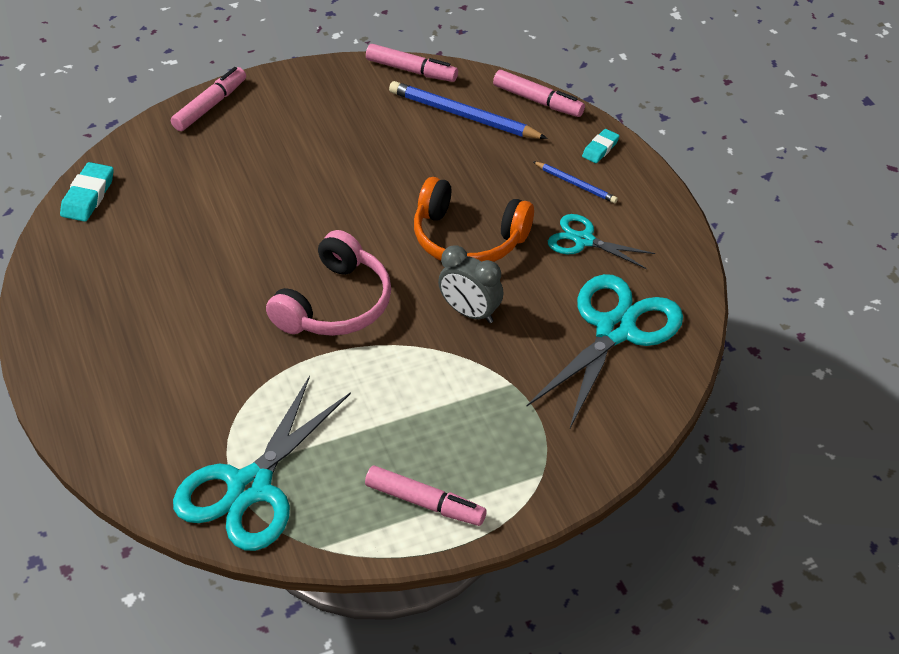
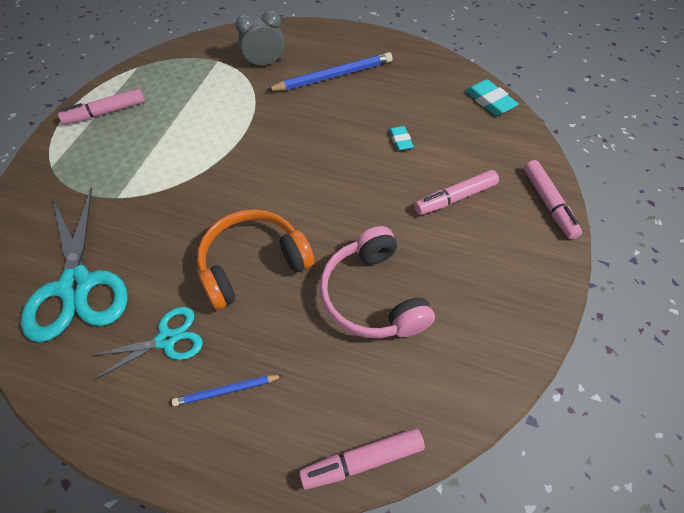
camera: 130 degrees right, 10 degrees up
turquoise scissors [173,375,351,551] -> none
pink headphones [266,230,391,336] -> pink headphones moved to [320,226,435,338]
pink marker [366,44,458,82] -> pink marker moved to [414,170,499,215]
blue pencil [389,81,548,139] -> blue pencil moved to [266,52,393,91]
grey clock [438,245,504,323] -> grey clock moved to [236,10,284,67]
turquoise eraser [582,129,619,163] -> turquoise eraser moved to [389,126,414,151]

